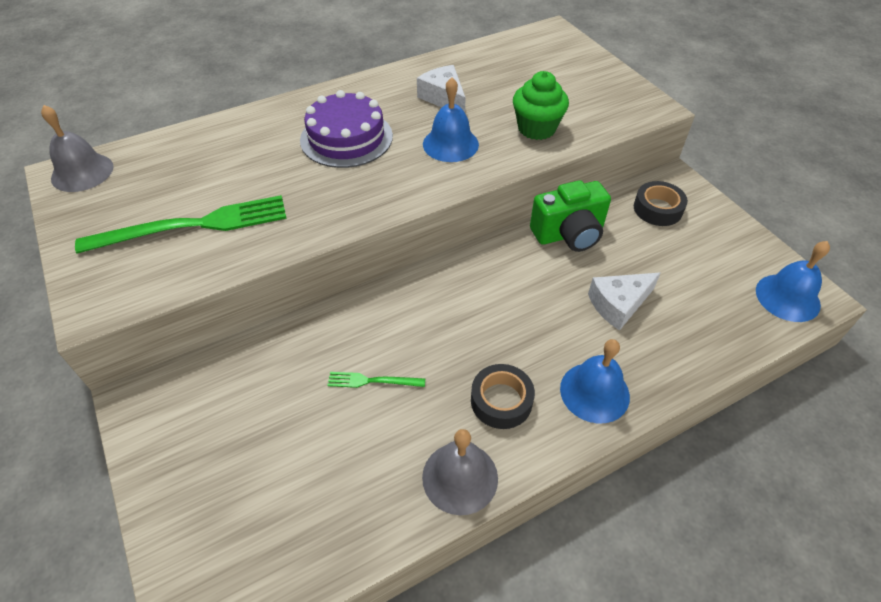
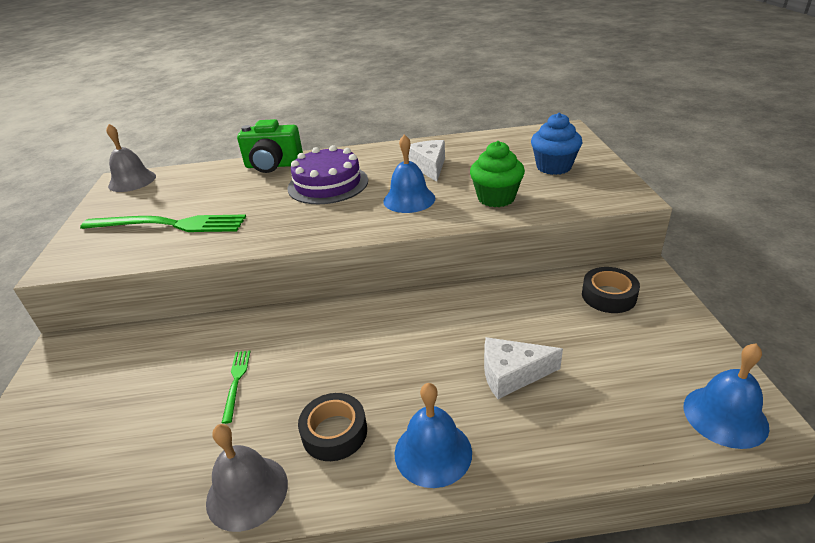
camera: 25 degrees right, 15 degrees down
green fork [327,372,425,388] -> green fork turned 60 degrees clockwise [222,350,251,424]
green camera [530,180,611,252] -> green camera moved to [237,119,303,173]
none -> blue cupcake [531,113,583,175]

